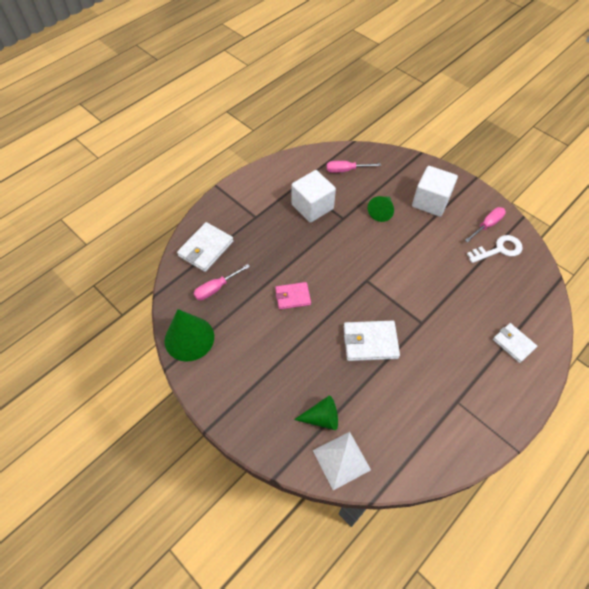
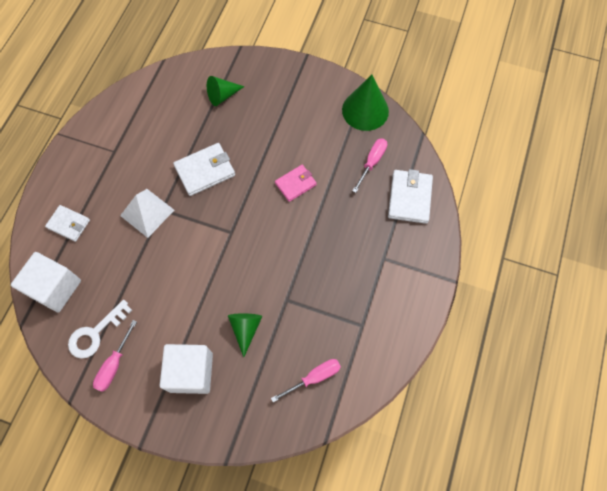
camera: 155 degrees right, 10 degrees up
white cube [291,170,336,223] -> white cube moved to [11,252,81,312]
white pyramid [313,432,371,490] -> white pyramid moved to [120,189,174,238]

